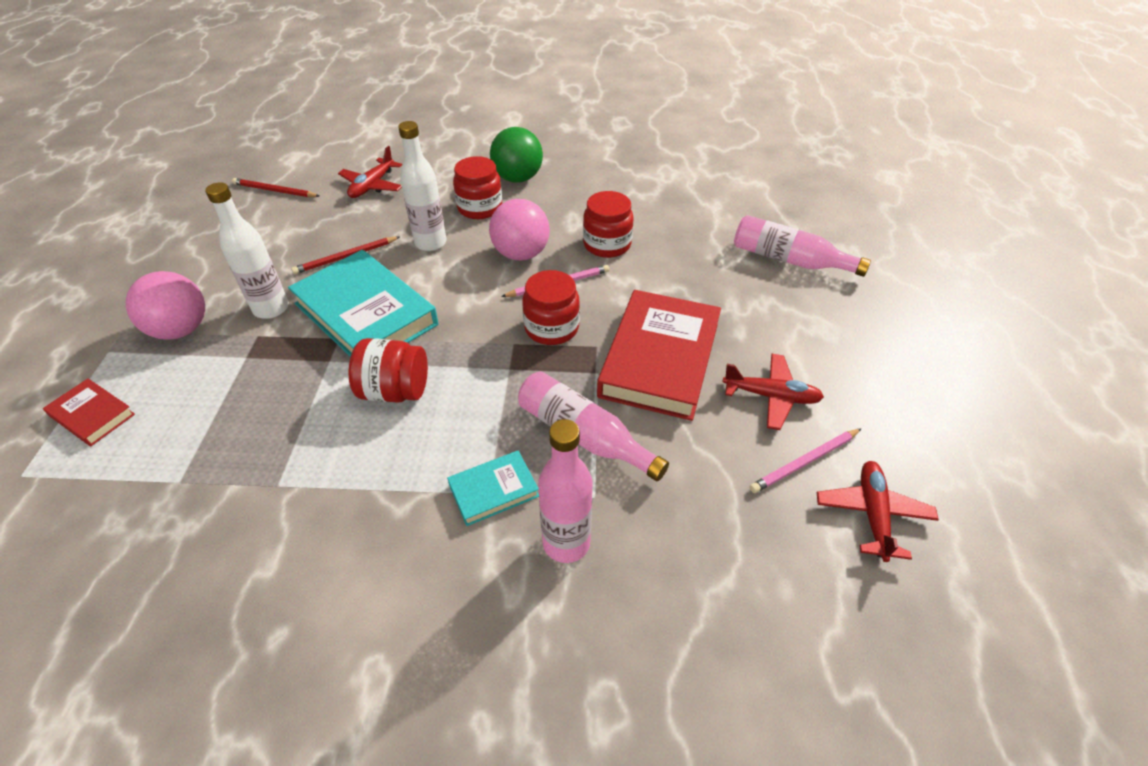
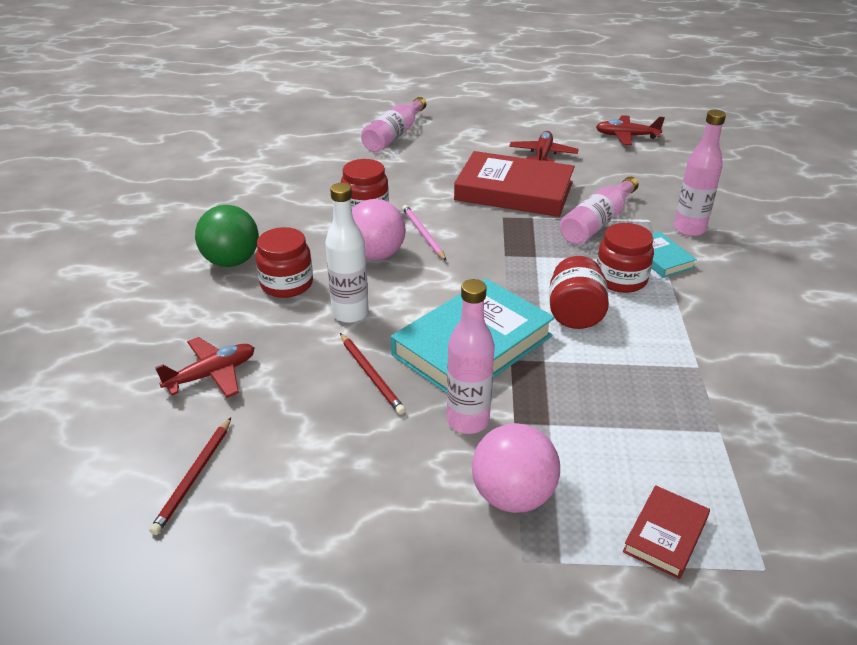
camera: 90 degrees left, 10 degrees down
white bottle [205,182,289,319] -> pink bottle [447,279,495,434]
red plane [338,146,402,198] -> red plane turned 60 degrees counterclockwise [155,337,255,398]
red jar [522,270,580,345] -> red jar moved to [596,223,654,293]
pink pencil [750,429,861,493] -> none

